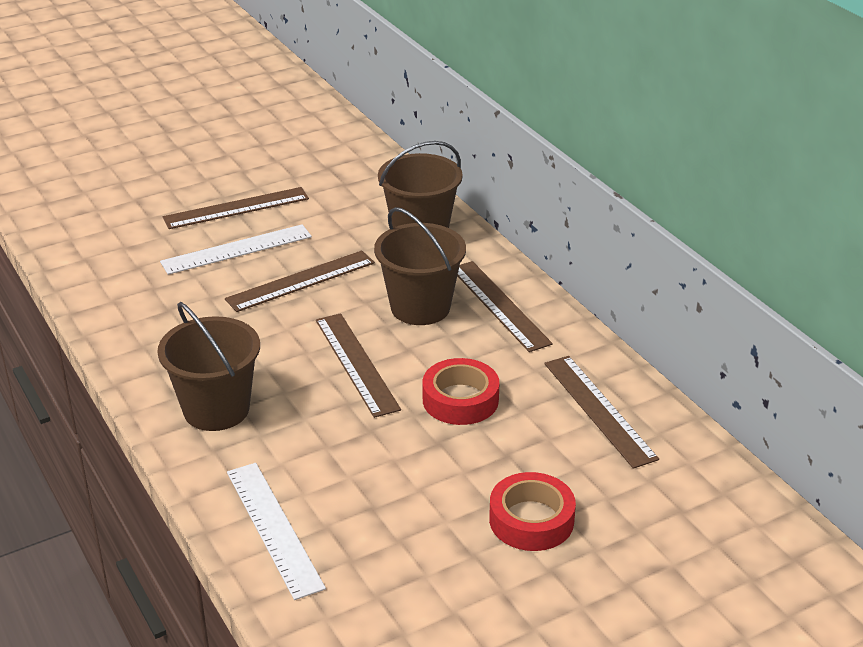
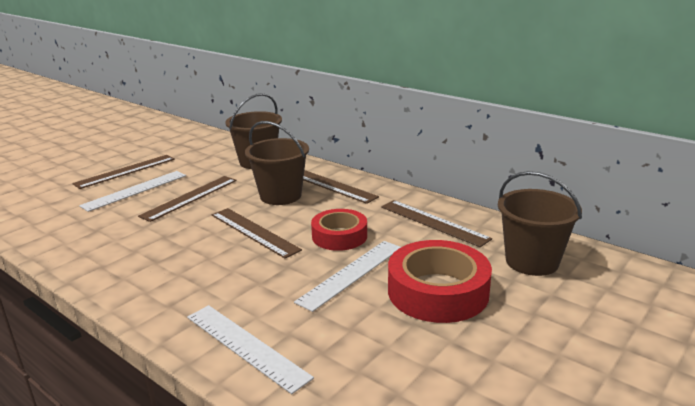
camera: 20 degrees left, 10 degrees down
brown bucket [157,302,260,431] -> brown bucket moved to [498,171,582,276]
red tape [489,472,576,551] -> red tape [388,240,492,323], size x1.54
none -> white ruler [294,241,401,312]

